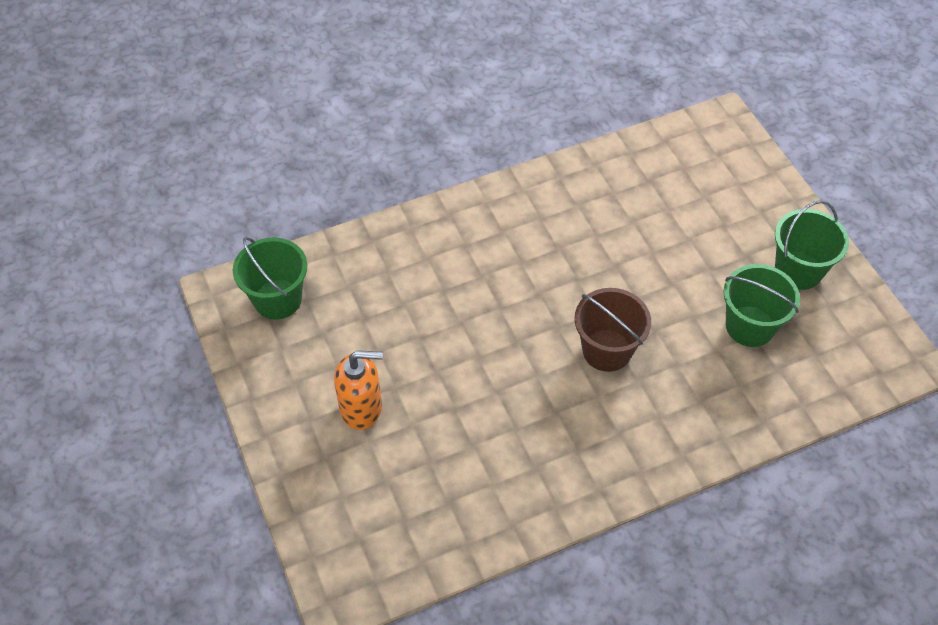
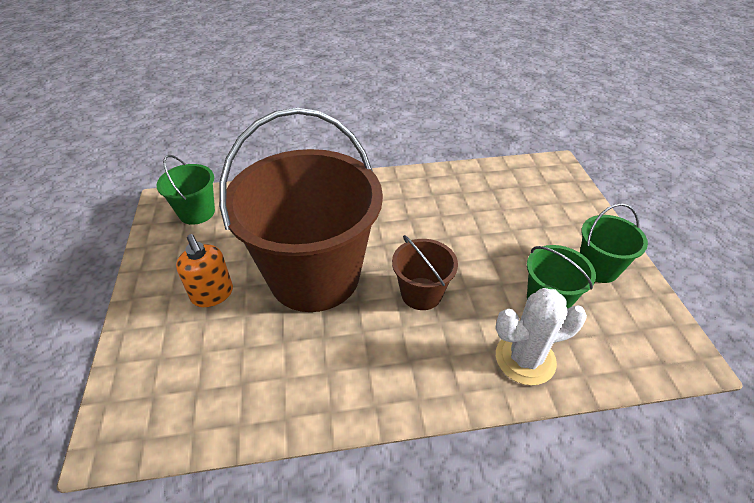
camera: 15 degrees right, 10 degrees down
orange soap dispenser [334,350,383,430] -> orange soap dispenser turned 45 degrees clockwise [176,234,233,307]
none -> brown bucket [219,108,383,312]
none -> white cactus [495,288,587,385]

